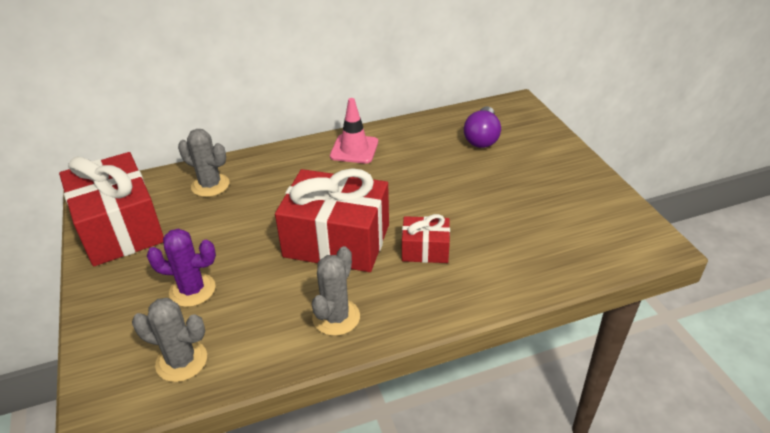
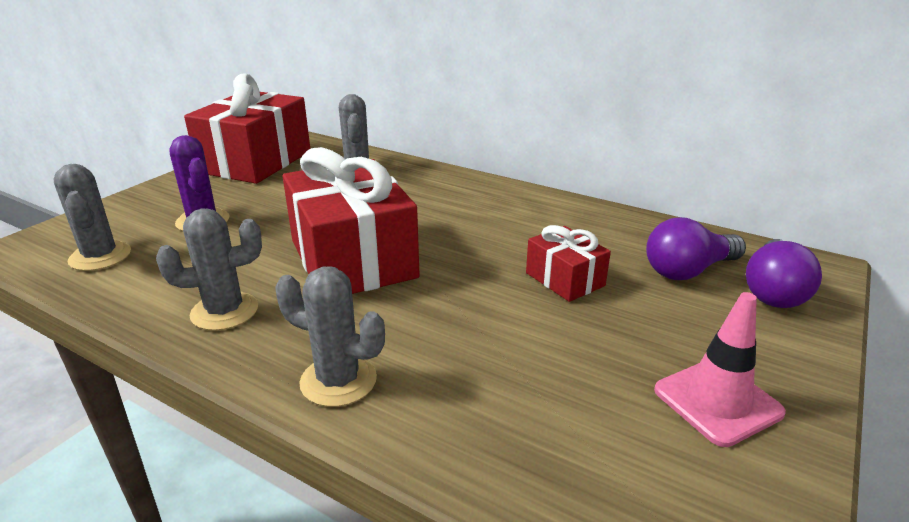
camera: 50 degrees right, 10 degrees down
pink traffic cone [330,98,378,163] -> pink traffic cone moved to [654,292,786,447]
red gift [402,214,450,263] -> red gift moved to [526,225,611,302]
none -> grey cactus [276,266,385,407]
none -> purple light bulb [746,239,822,308]

